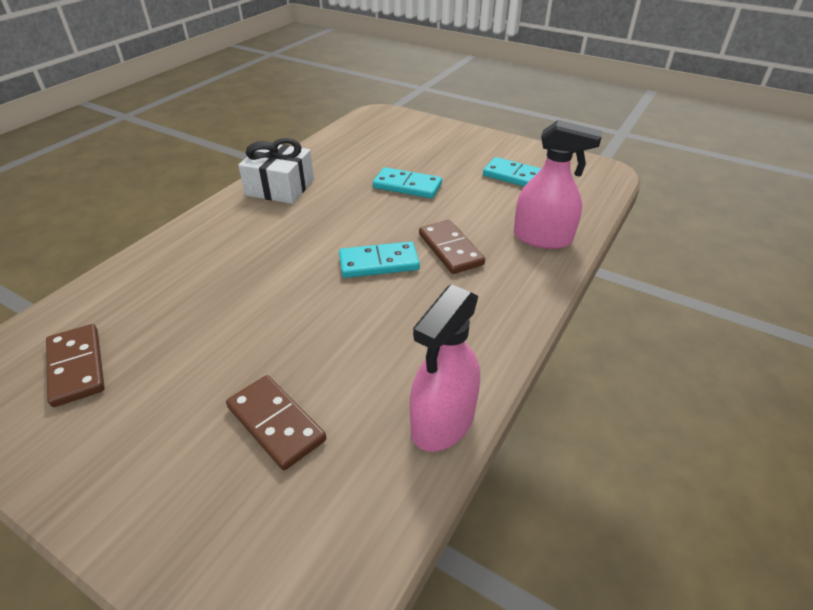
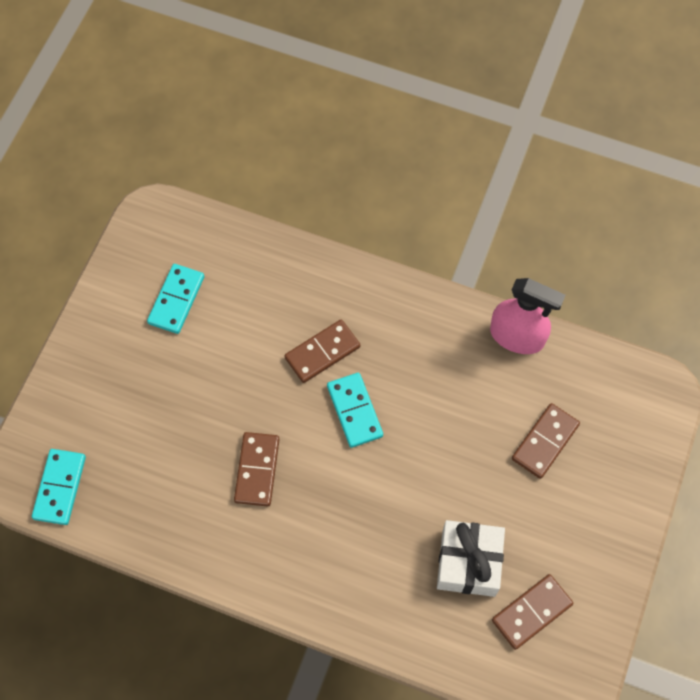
camera: 100 degrees left, 25 degrees up
white gift [238,138,314,204] -> white gift moved to [437,520,505,597]
turquoise domino [373,167,442,198] -> turquoise domino moved to [32,449,86,525]
pink spray bottle [514,120,602,249] -> none
none -> brown domino [234,432,280,506]

